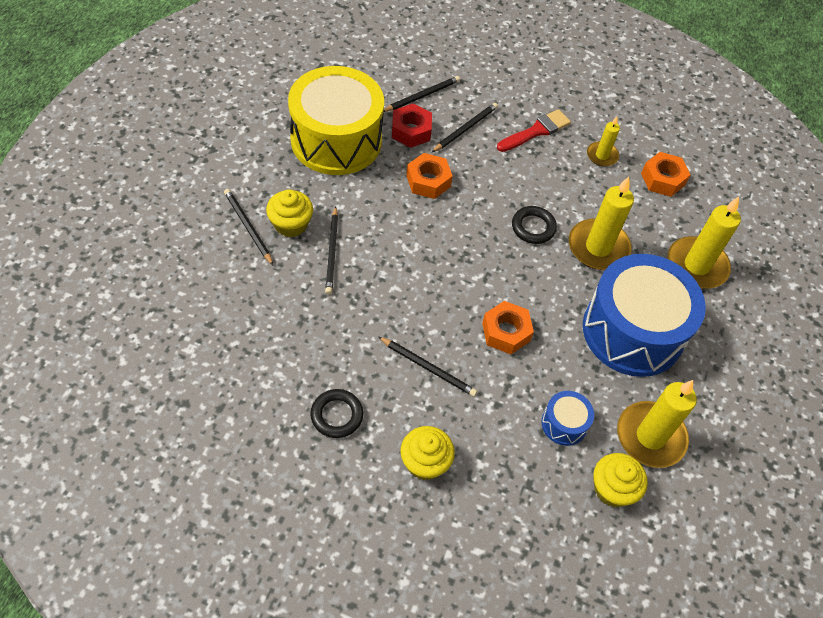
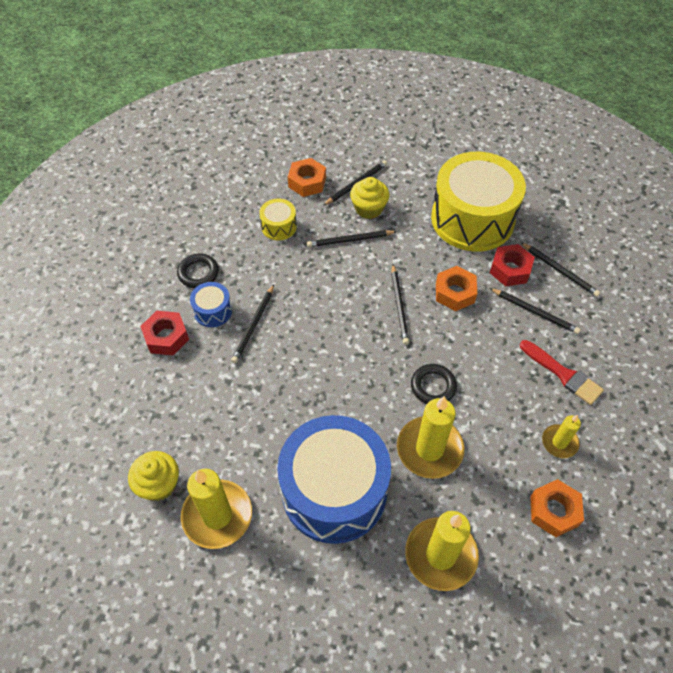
camera: 85 degrees right, 0 degrees up
yellow cupcake [400,426,455,480] -> red nut [140,311,189,355]
orange nut [482,301,534,354] -> orange nut moved to [288,158,326,197]
blue drum [541,391,594,446] -> blue drum moved to [190,282,232,327]
none -> yellow drum [259,199,297,240]
none -> black pencil [391,264,409,345]

